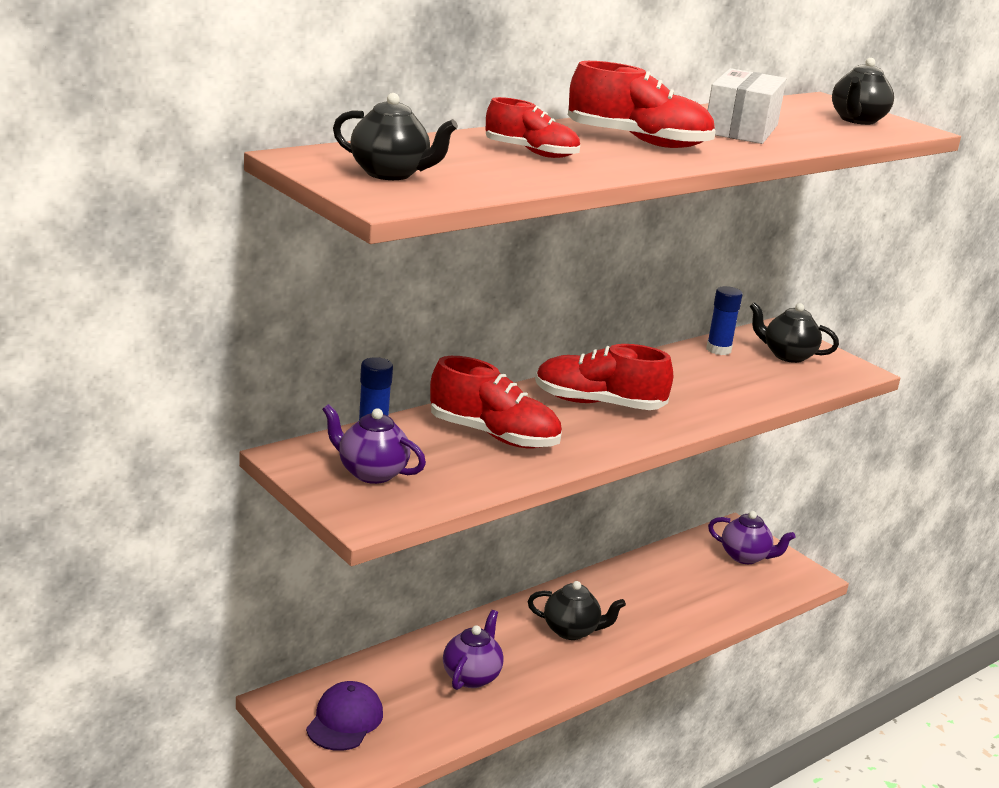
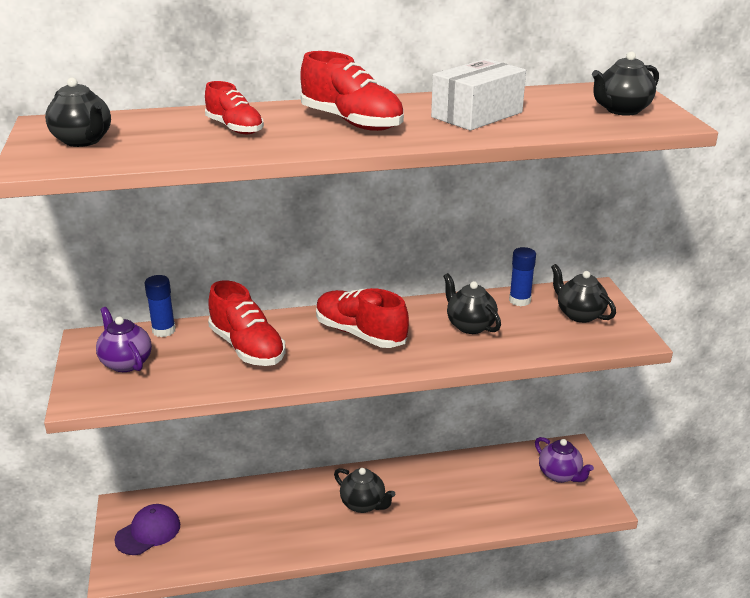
camera: 30 degrees right, 5 degrees up
purple teapot [443,610,503,690] -> none
none -> black teapot [443,273,501,334]

